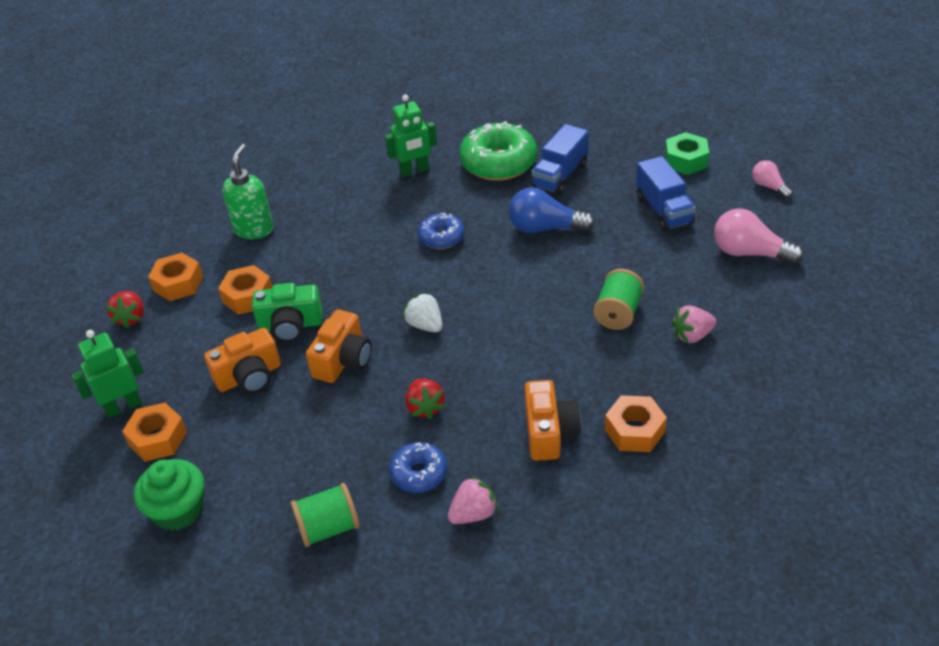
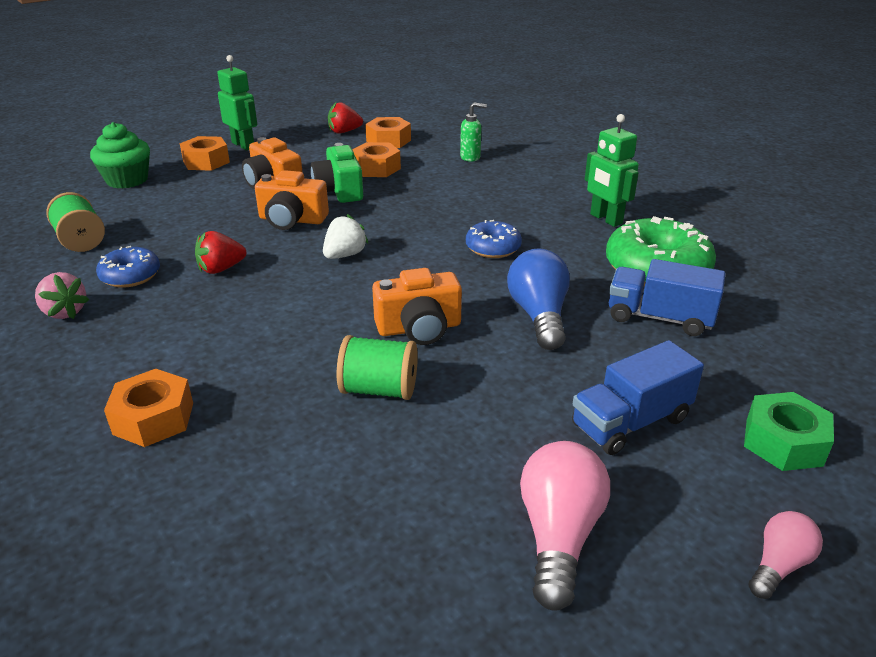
camera: 75 degrees right, 10 degrees down
green soap dispenser [222,144,274,239] -> green soap dispenser [460,103,487,162], size x0.62
orange camera [525,380,581,461] -> orange camera moved to [372,268,462,345]
pink strawberry [672,305,717,344] -> none

